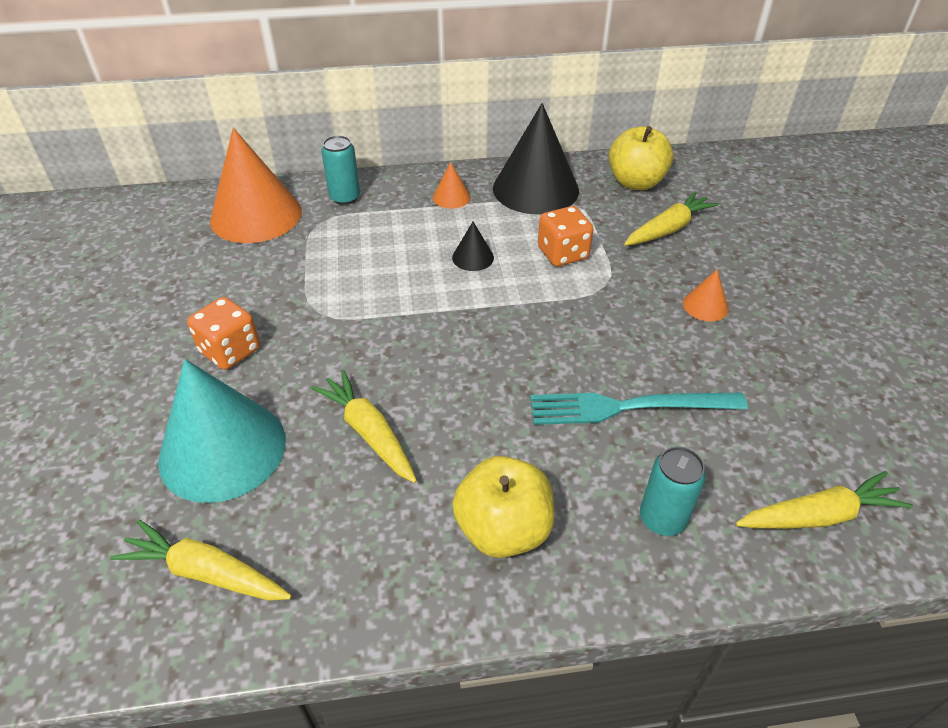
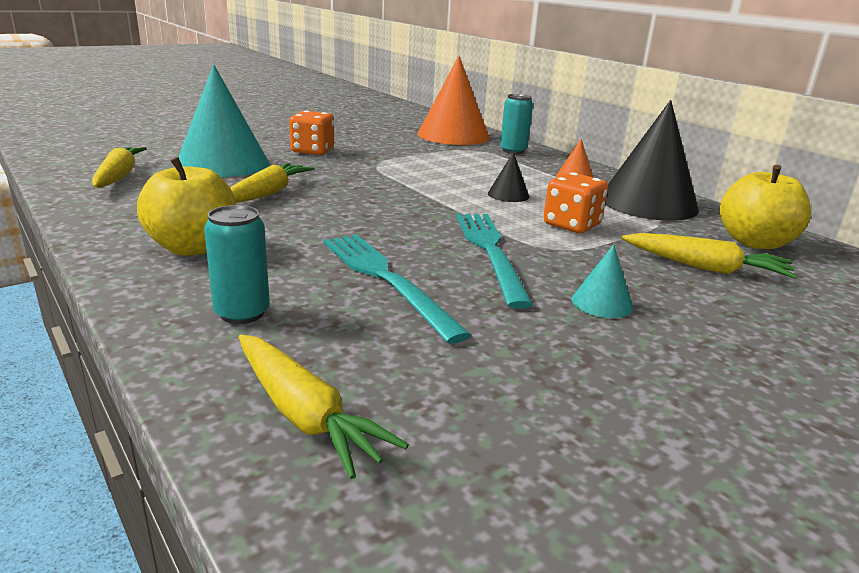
camera: 60 degrees right, 20 degrees down
orange cone [683,269,729,322] -> turquoise cone [572,244,633,318]
none -> turquoise fork [456,214,533,309]

